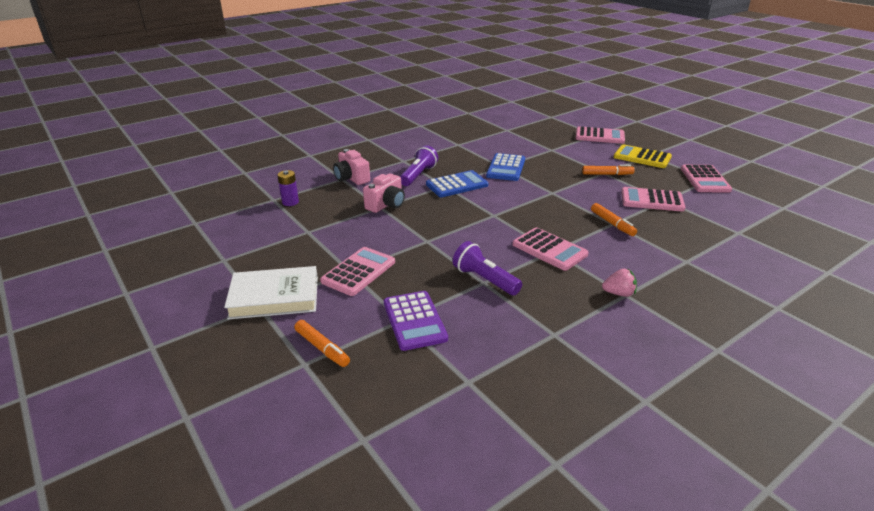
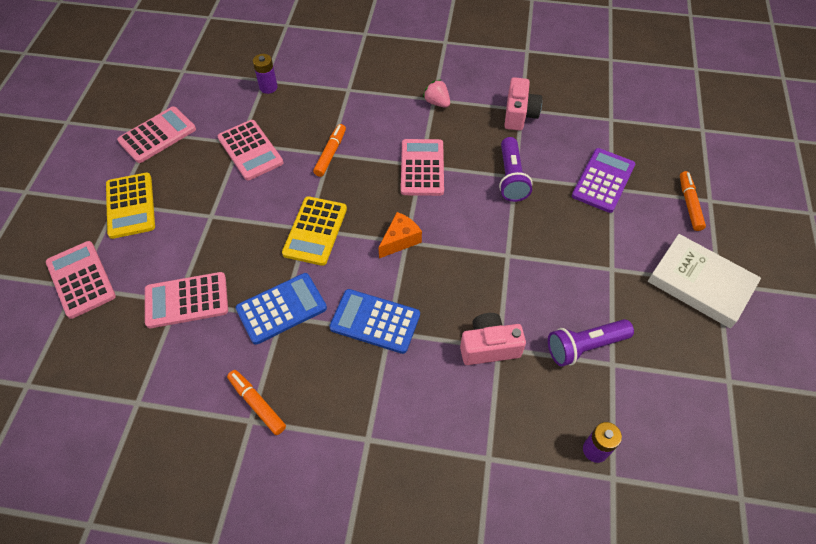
camera: 135 degrees left, 25 degrees up
pink calculator [320,247,395,296] -> pink calculator moved to [145,272,228,328]
pink camera [333,149,370,185] -> pink camera moved to [504,77,542,131]
purple flashlight [400,145,438,186] -> purple flashlight moved to [548,319,634,367]
orange marker [582,165,635,175] -> orange marker moved to [227,370,286,435]
none -> purple battery [253,54,278,94]
none -> yellow calculator [282,196,347,266]
none -> orange cheese [378,212,422,258]

